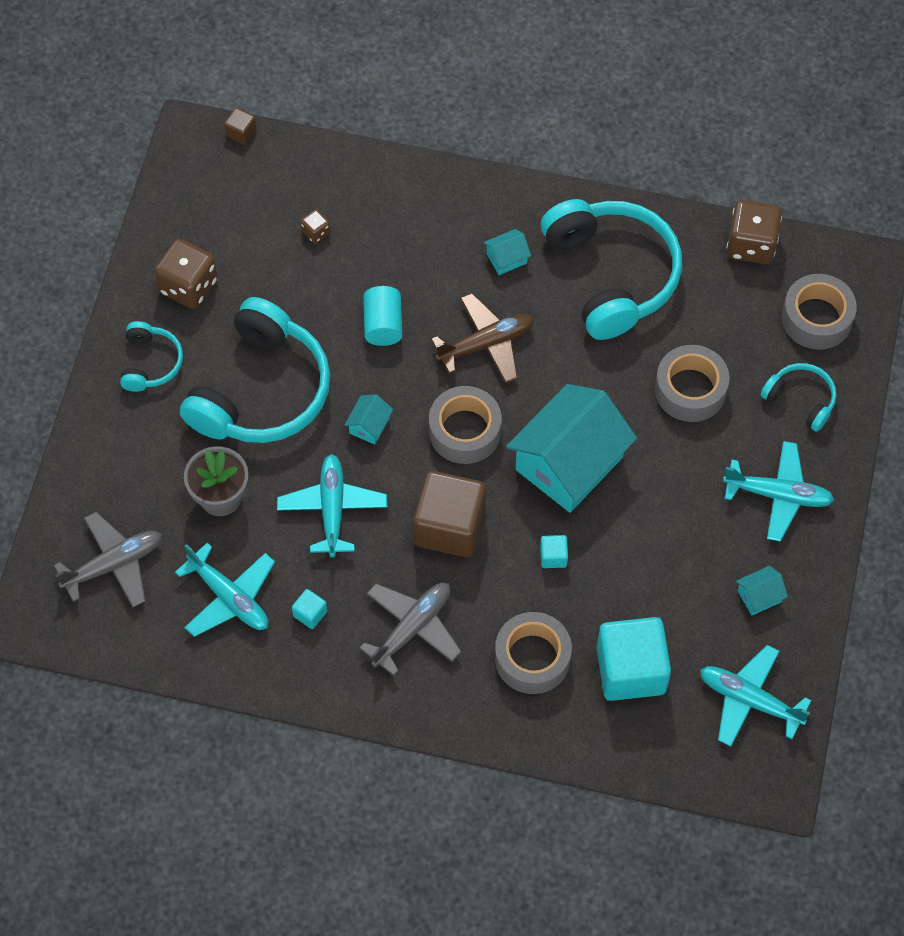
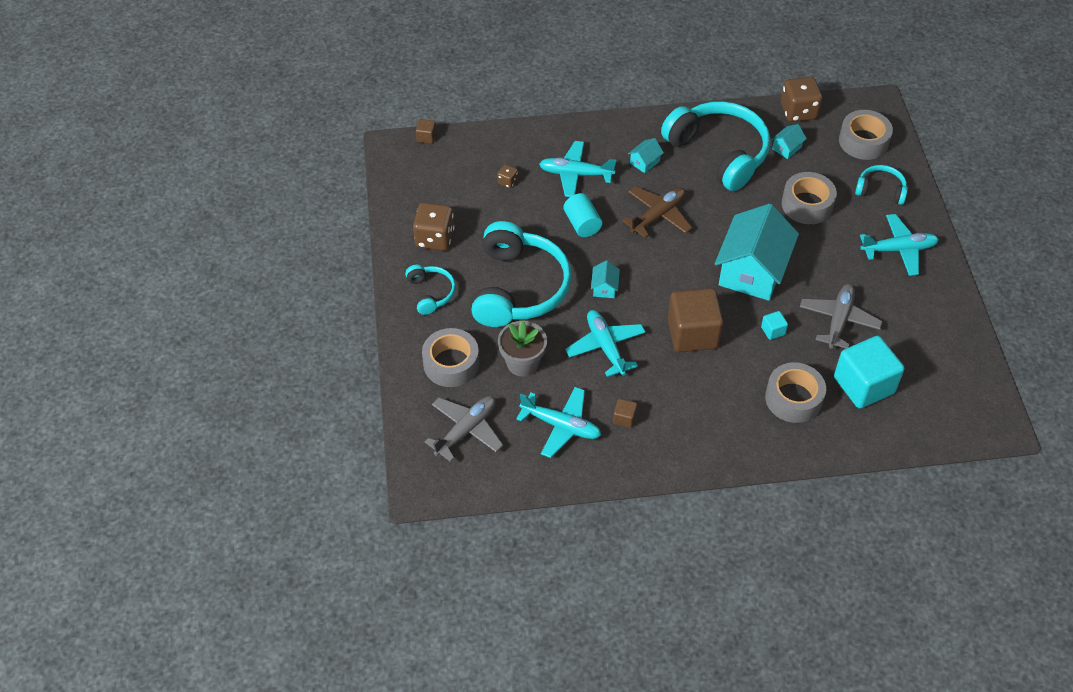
camera: 20 degrees left, 10 degrees down
turquoise cube [292,589,328,629] -> brown cube [613,399,637,428]
grey plane [359,583,461,676] -> grey plane moved to [800,284,883,349]
grey tape [429,386,502,464] -> grey tape moved to [422,328,479,387]
turquoise plane [700,645,811,747] -> turquoise plane moved to [539,141,616,197]
turquoise house [736,566,788,615] -> turquoise house moved to [771,124,807,159]

